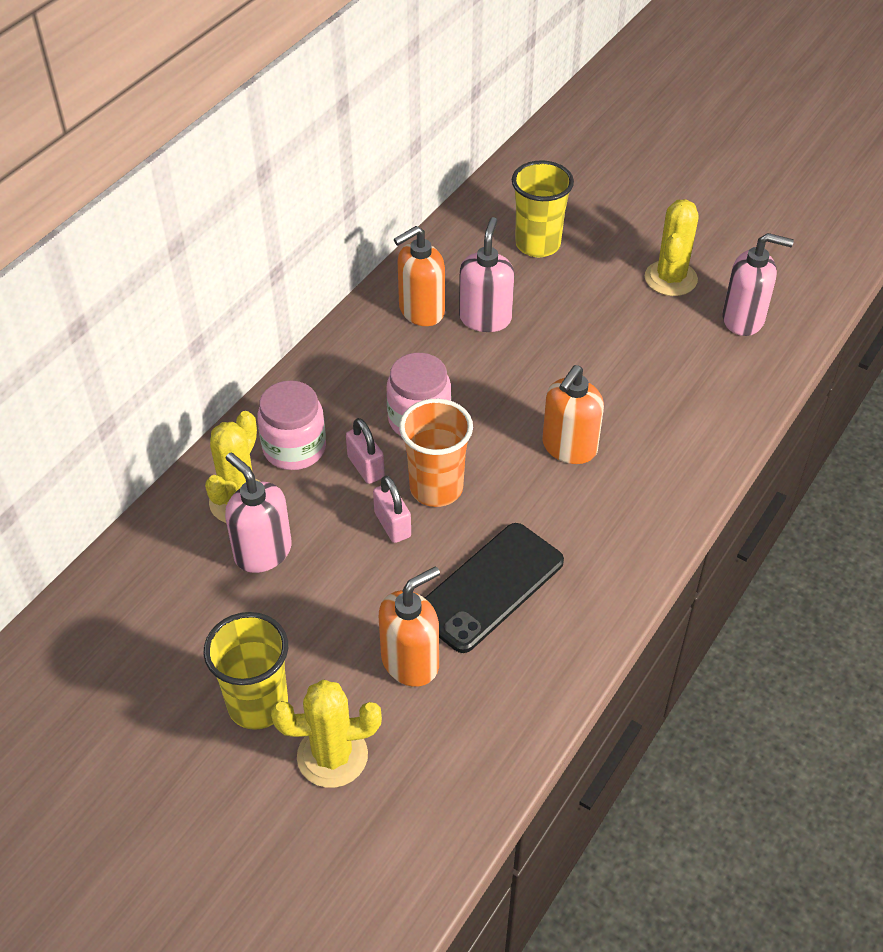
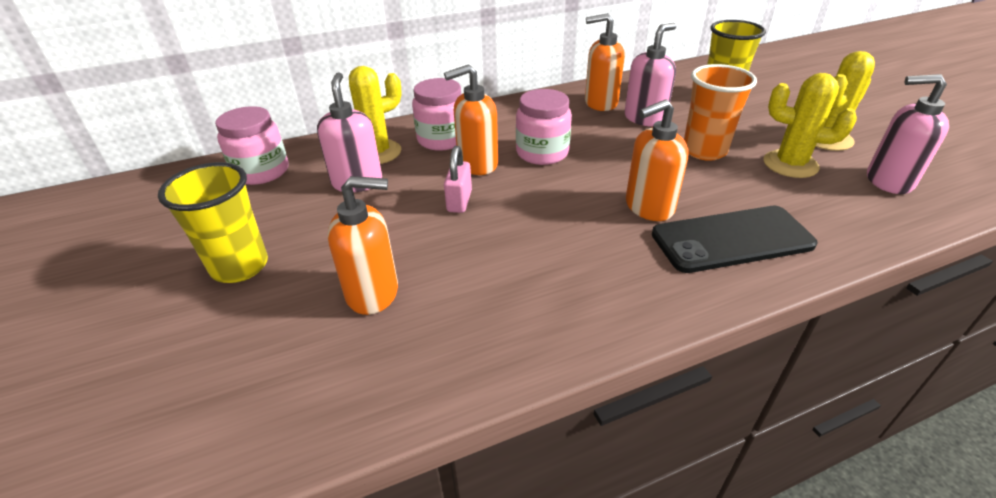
camera: 35 degrees right, 10 degrees down
yellow cactus [271,679,382,788] -> yellow cactus moved to [764,73,857,178]
pink padlock [346,418,385,484] -> orange soap dispenser [444,64,498,175]
orange cup [399,399,473,507] -> orange cup moved to [684,64,757,161]
black phone [425,523,564,653] -> black phone moved to [652,206,817,273]
pink soap dispenser [722,233,794,336] -> pink soap dispenser turned 150 degrees clockwise [867,74,949,194]
none -> pink jar [215,106,288,185]

